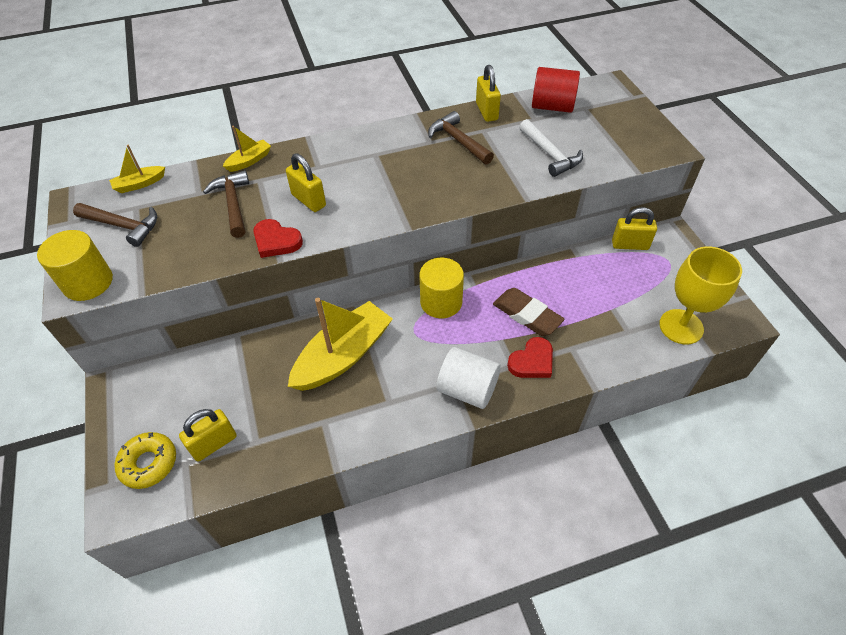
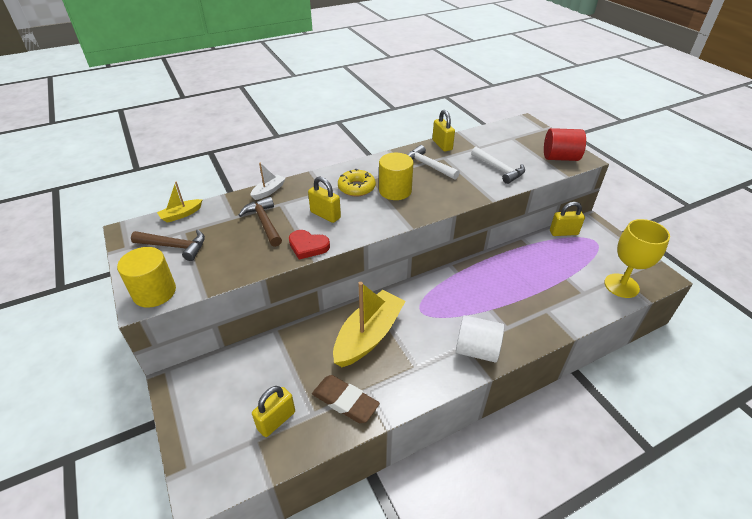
camera: 10 degrees left, 10 degrees down
yellow donut [115,432,176,489] -> yellow donut moved to [338,169,376,196]
yellow boat [223,126,271,172] -> white boat [250,162,286,200]
yellow cylinder [419,258,464,318] -> yellow cylinder moved to [379,153,413,200]
brown hammer [428,111,494,165] -> white hammer [407,145,460,180]
brown eraser [493,288,565,336] -> brown eraser moved to [312,375,380,423]
red heart [507,337,553,378] -> none
red cylinder [532,67,580,113] -> red cylinder moved to [544,128,586,161]

